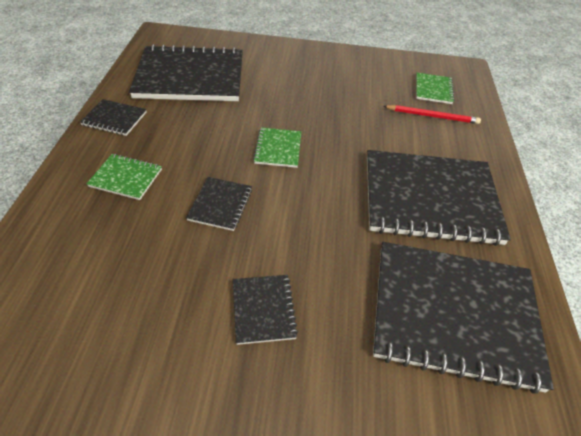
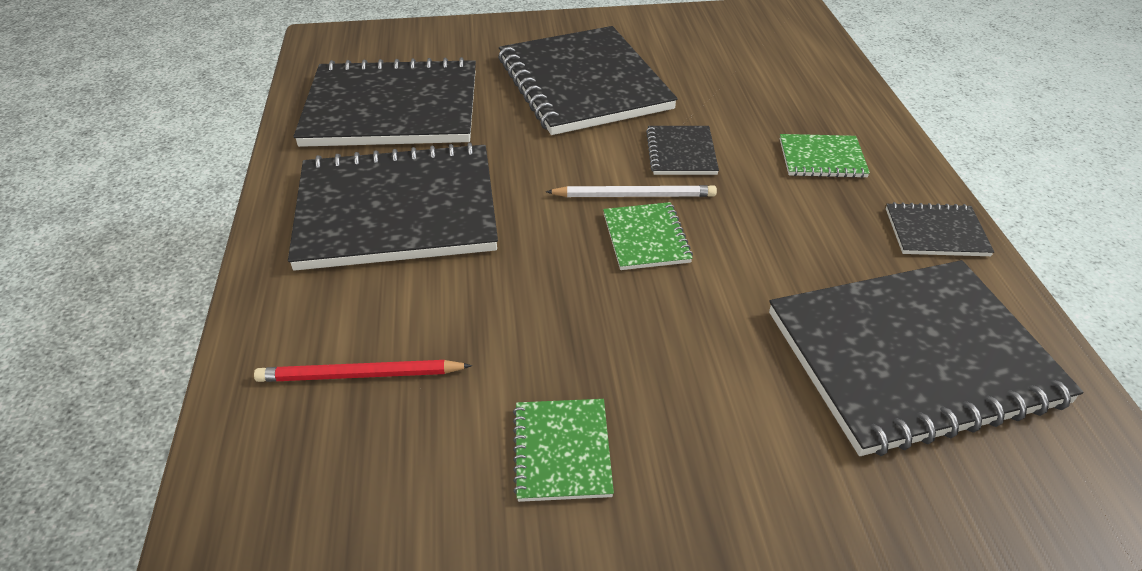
camera: 170 degrees right, 5 degrees down
black notebook [233,275,298,345] -> black notebook [498,26,678,135], size x2.28
green notebook [416,73,455,104] -> green notebook moved to [513,399,614,502]
none -> white pencil [546,185,717,197]

